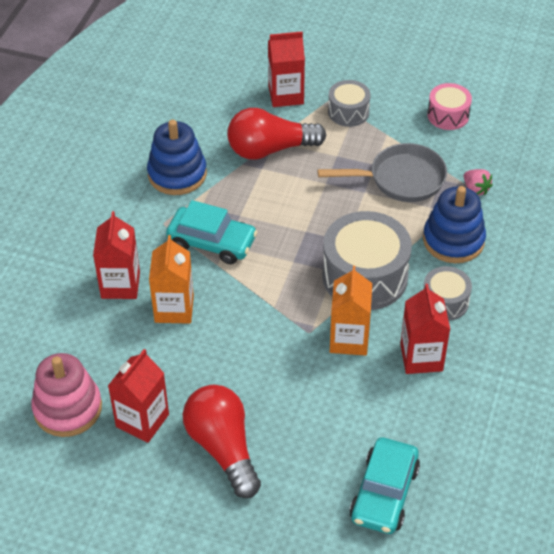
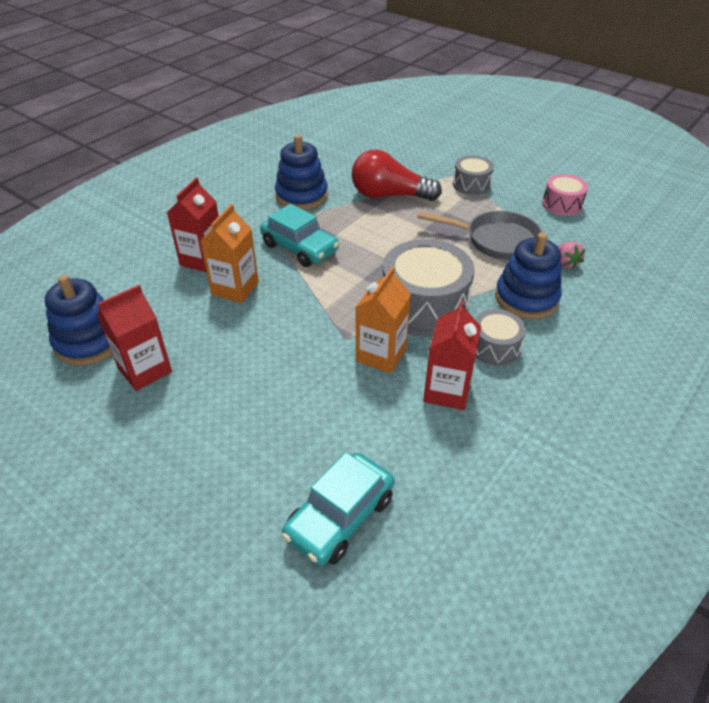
camera: 20 degrees right, 5 degrees down
pink stacking toy [31,353,102,437] -> blue stacking toy [45,275,112,365]
red light bulb [183,385,261,498] -> none
red carton [268,31,305,107] -> none

